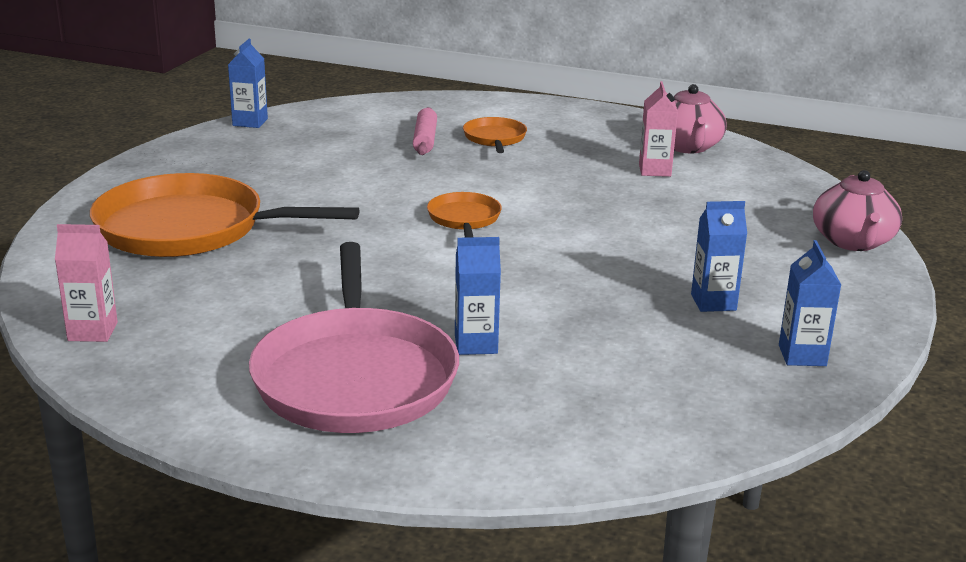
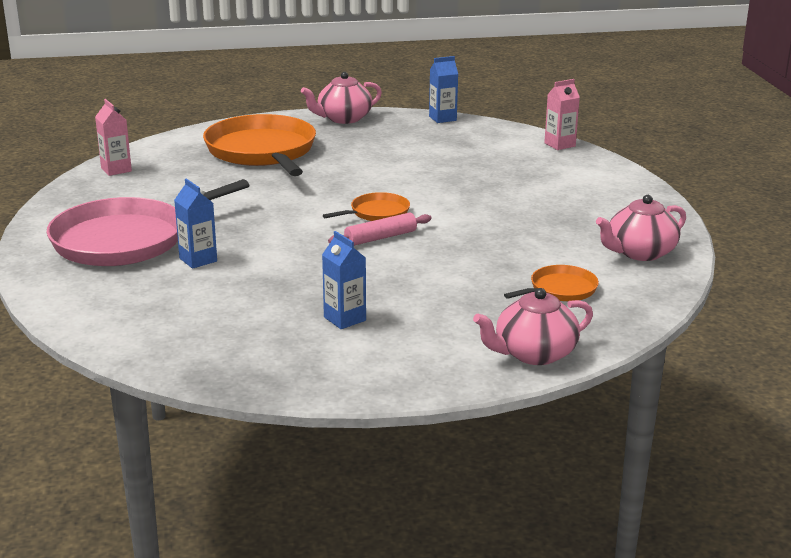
camera: 60 degrees right, 0 degrees up
pink rolling pin [413,107,437,155] -> pink rolling pin moved to [328,213,432,246]
orange pan [463,117,527,153] -> orange pan moved to [504,265,599,301]
pink carton [639,81,678,177] -> pink carton moved to [544,79,580,150]
blue carton [779,240,841,366] -> none
none -> pink teapot [301,72,382,124]

